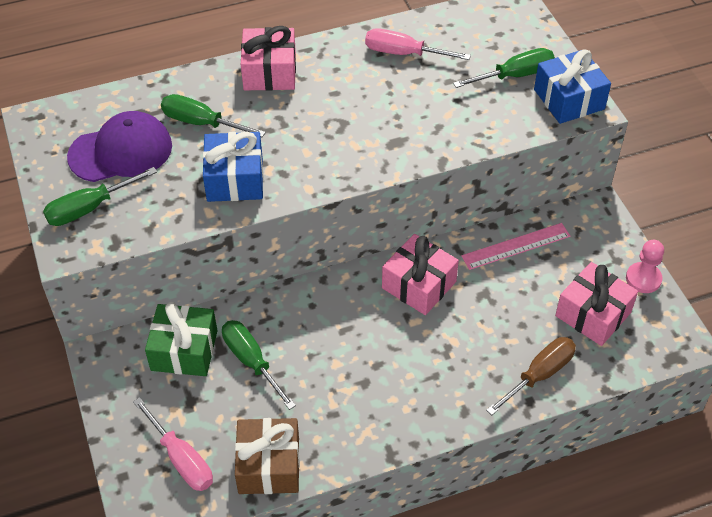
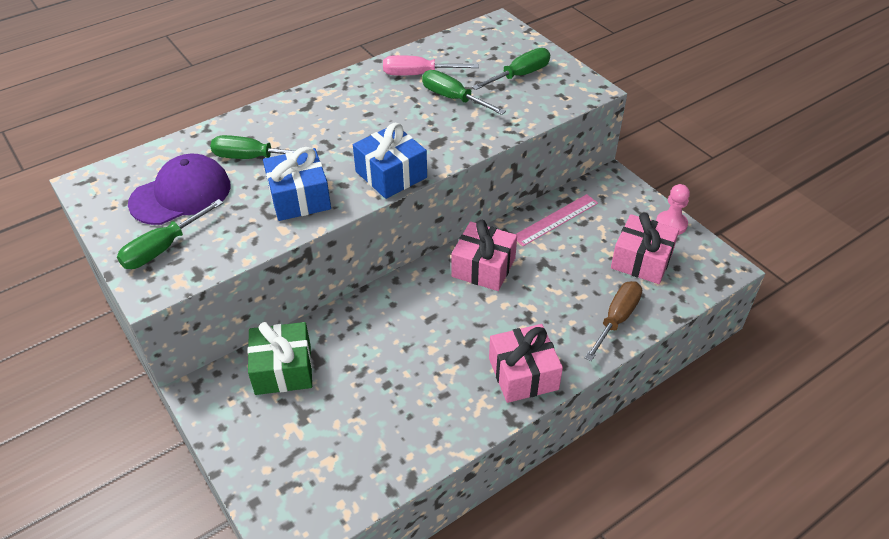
camera: 15 degrees left, 5 degrees down
pink screwdriver [133,397,213,491] -> none
green screwdriver [222,320,296,410] -> green screwdriver moved to [422,70,506,115]
brown gift [235,418,300,494] -> none
pink gift [241,26,296,91] -> pink gift moved to [489,324,563,403]
blue gift [534,49,611,124] -> blue gift moved to [353,123,427,199]

